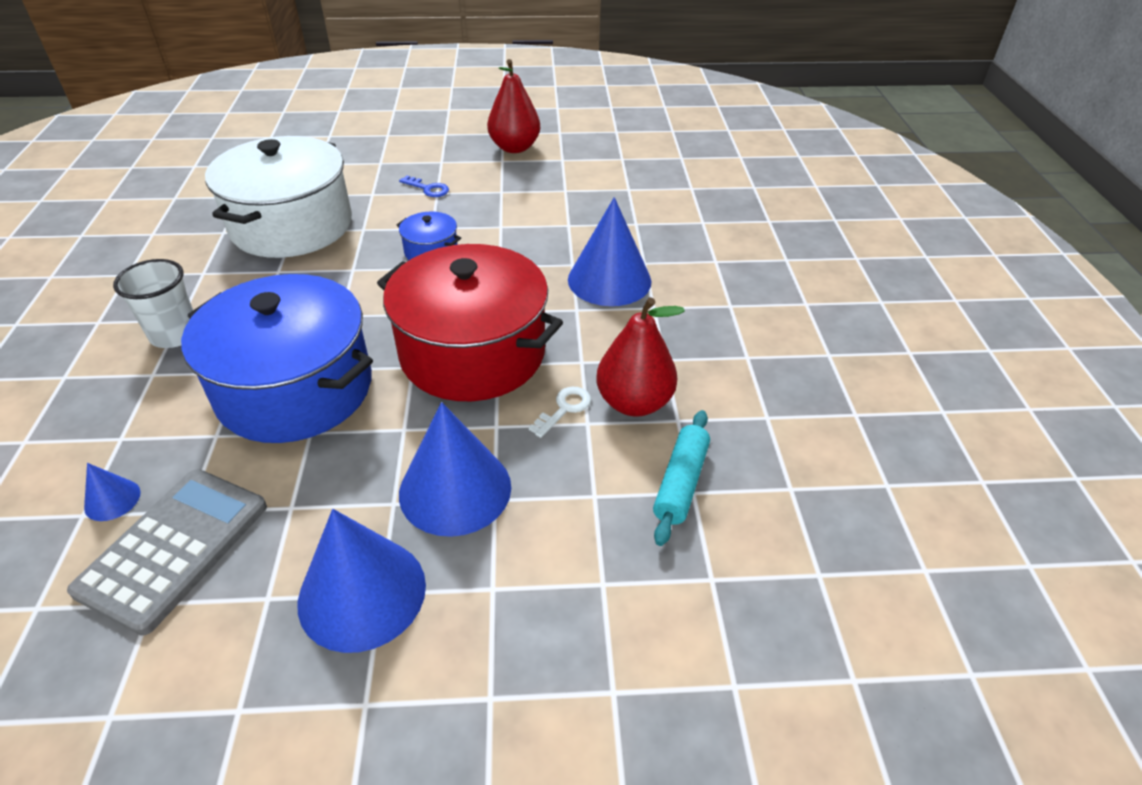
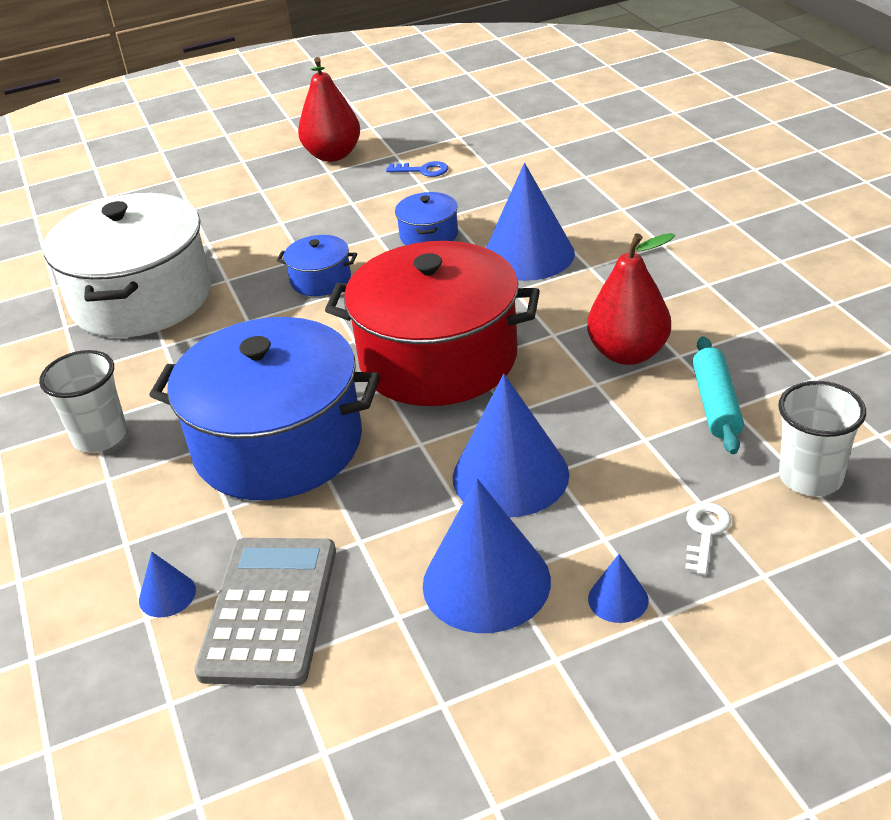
camera: 15 degrees left, 5 degrees down
blue key [399,175,449,197] -> blue key moved to [386,161,448,177]
white key [529,387,591,438] -> white key moved to [685,503,731,575]
none -> blue pot [395,192,458,245]
none -> blue cone [588,554,649,623]
none -> white cup [778,381,866,496]

